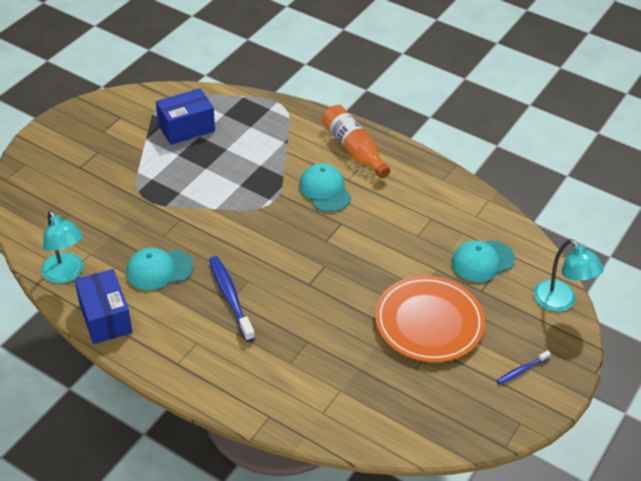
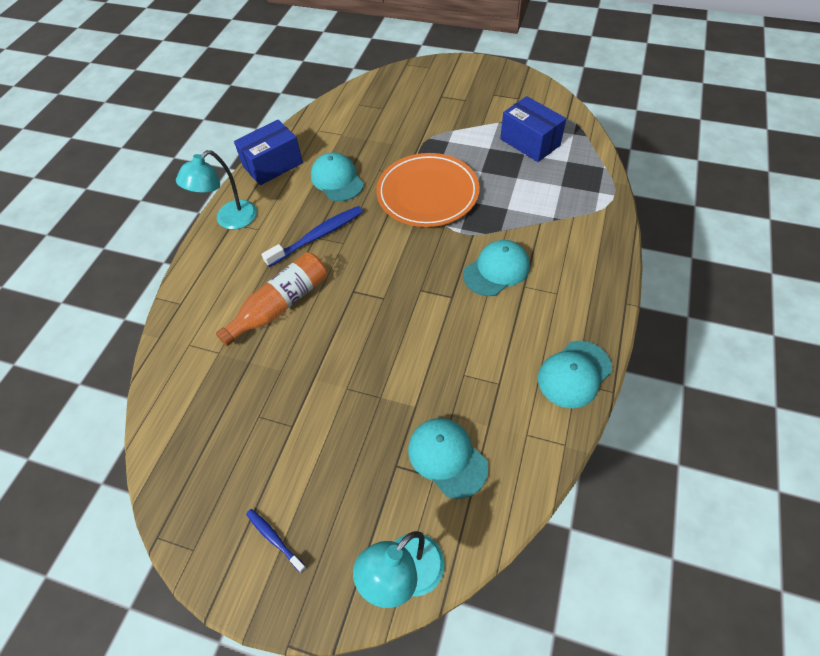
camera: 80 degrees right, 10 degrees up
turquoise lamp [41,210,83,284] -> turquoise lamp moved to [176,150,257,229]
orange bottle [322,105,390,178] -> orange bottle moved to [216,252,327,346]
orange plate [375,276,485,362] -> orange plate moved to [376,153,480,227]
none -> turquoise cap [538,341,612,408]

